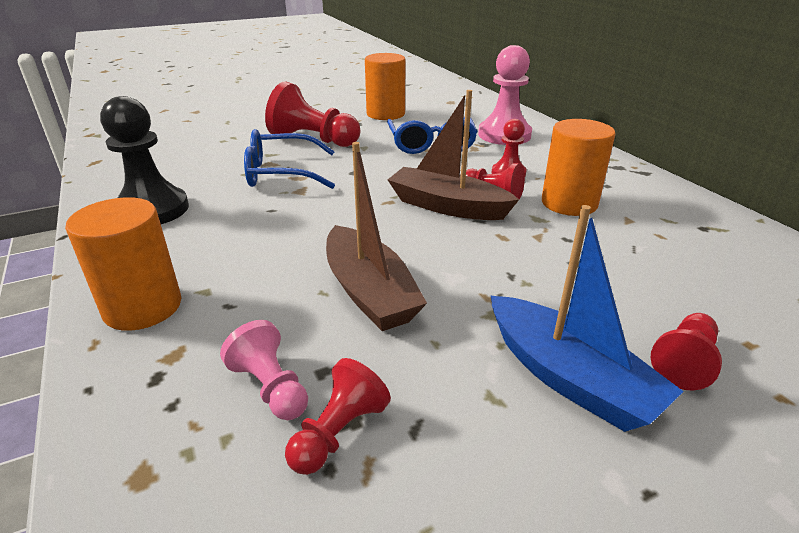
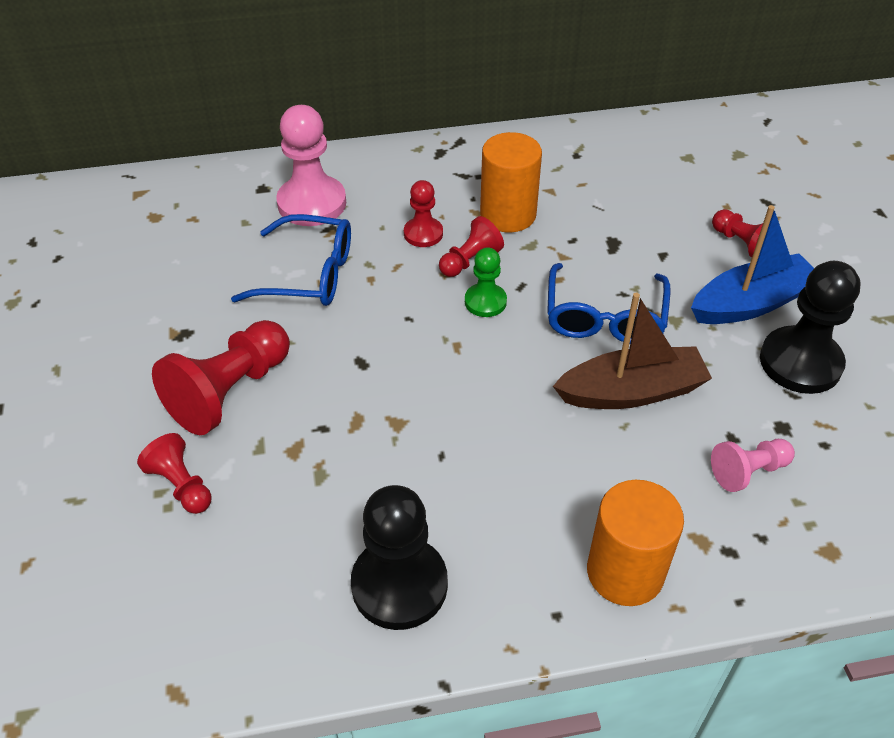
camera: 75 degrees left, 15 degrees up
blue glasses [244,129,335,189] -> blue glasses moved to [547,263,670,343]
red pawn [285,358,391,475] -> red pawn moved to [137,433,212,514]
orange cylinder [365,53,405,120] -> none
brown boat [388,90,519,220] -> green pawn [465,247,507,317]
none -> black pawn [760,261,861,394]

